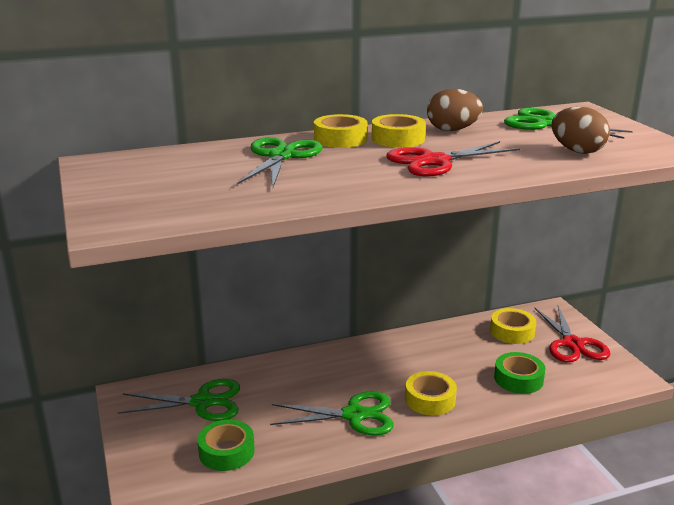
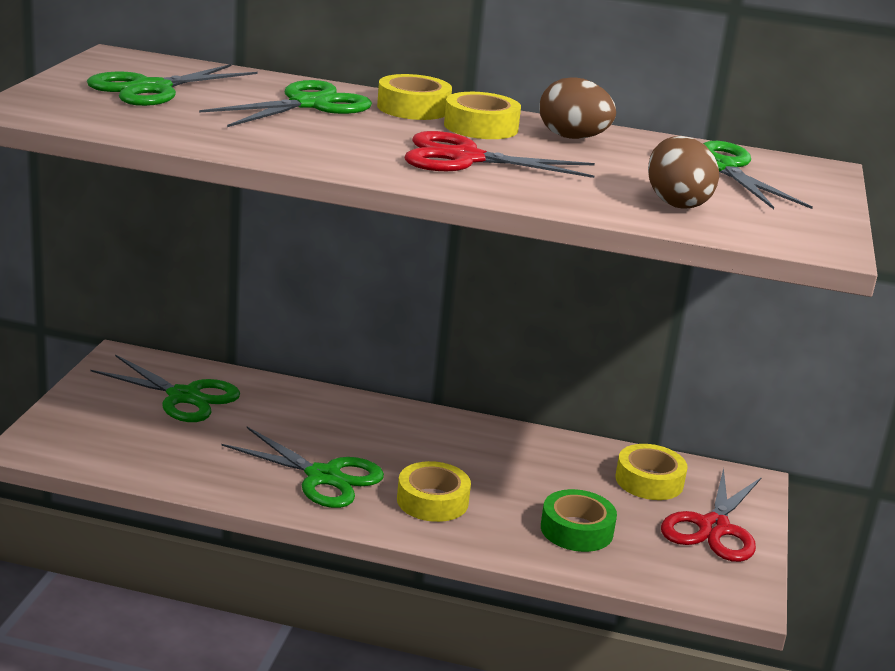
camera: 30 degrees right, 0 degrees up
green tape [198,420,255,471] -> none
none -> green scissors [87,64,258,106]

